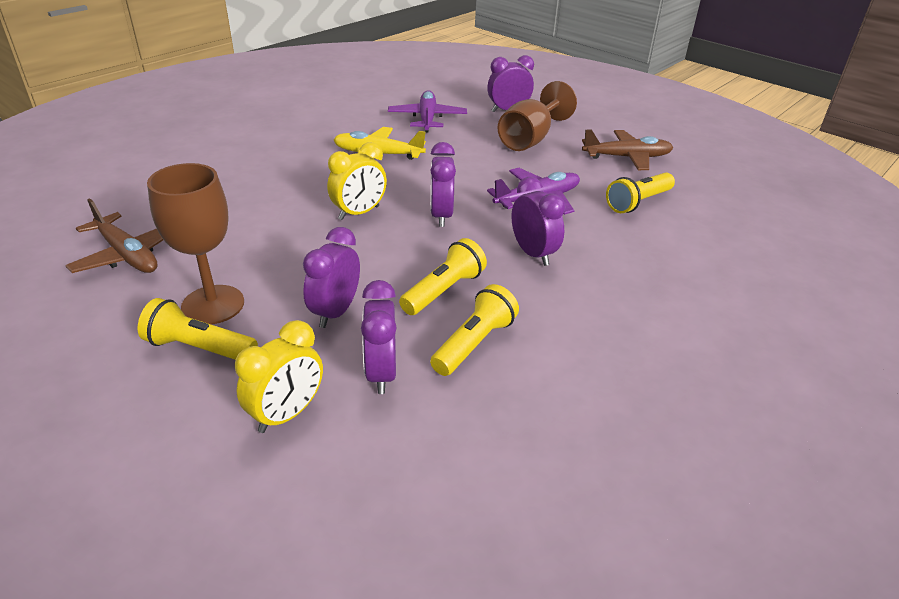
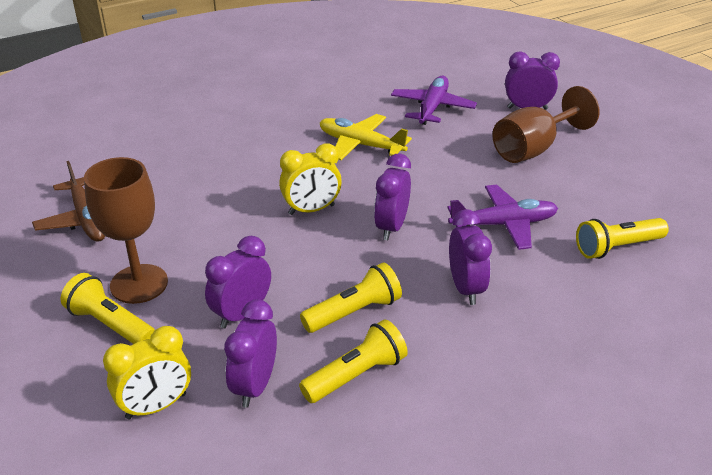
camera: 20 degrees right, 0 degrees up
brown plane [582,130,673,170] -> none

